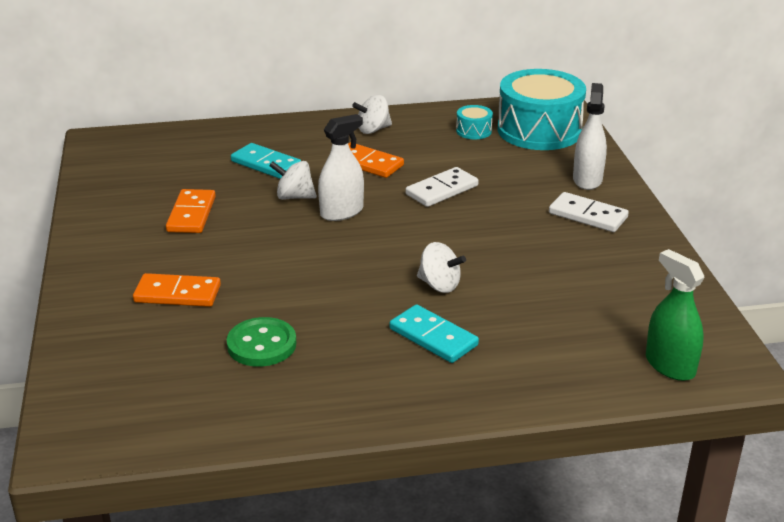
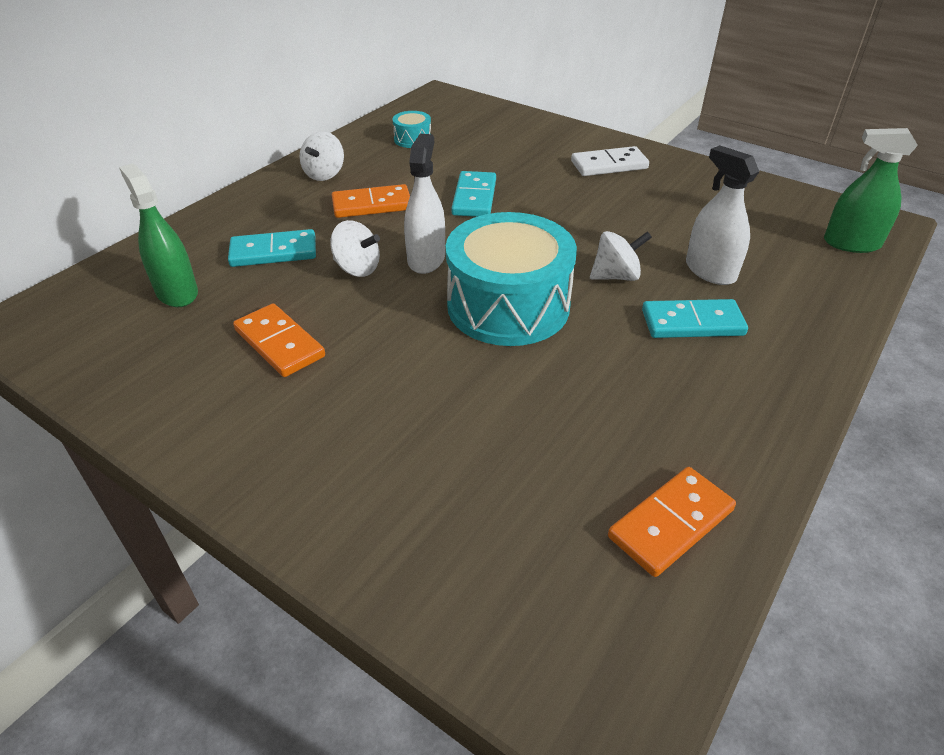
camera: 45 degrees left, 10 degrees up
orange domino [133,273,221,307] -> orange domino moved to [608,467,736,577]
green button [227,317,296,367] -> none
white spinning top [269,161,317,200] -> white spinning top turned 120 degrees counterclockwise [330,220,380,277]
white domino [406,167,479,207] -> turquoise domino [451,171,496,217]
turquoise drum [497,69,586,150] -> turquoise drum moved to [446,212,577,346]
white spray bottle [573,83,607,190] -> white spray bottle moved to [686,145,759,285]
none -> green spray bottle [119,164,198,307]

